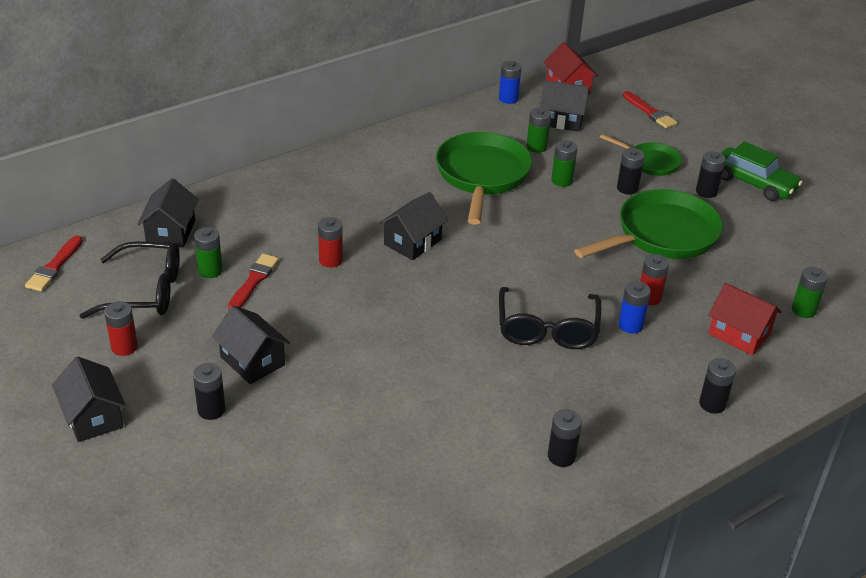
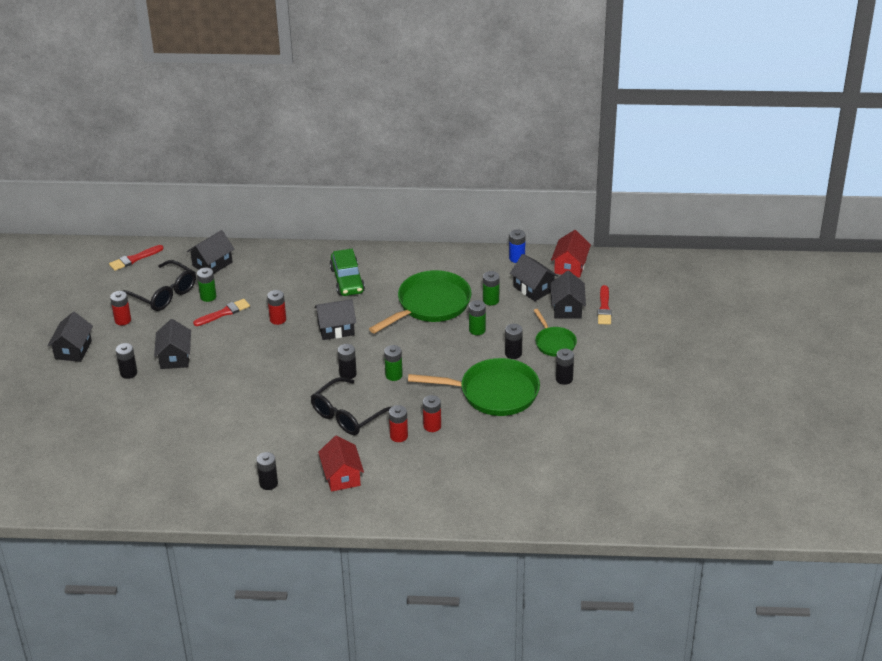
camera: 40 degrees right, 0 degrees up
blue battery [618,281,651,334] -> red battery [389,405,408,442]
black battery [699,358,736,414] -> black battery moved to [338,344,357,379]
red house [708,283,782,355] -> red house moved to [318,436,364,492]
green car [721,141,803,201] -> green car moved to [330,249,365,296]
green battery [792,267,828,318] -> green battery moved to [384,345,403,381]
none -> black house [551,271,586,319]

